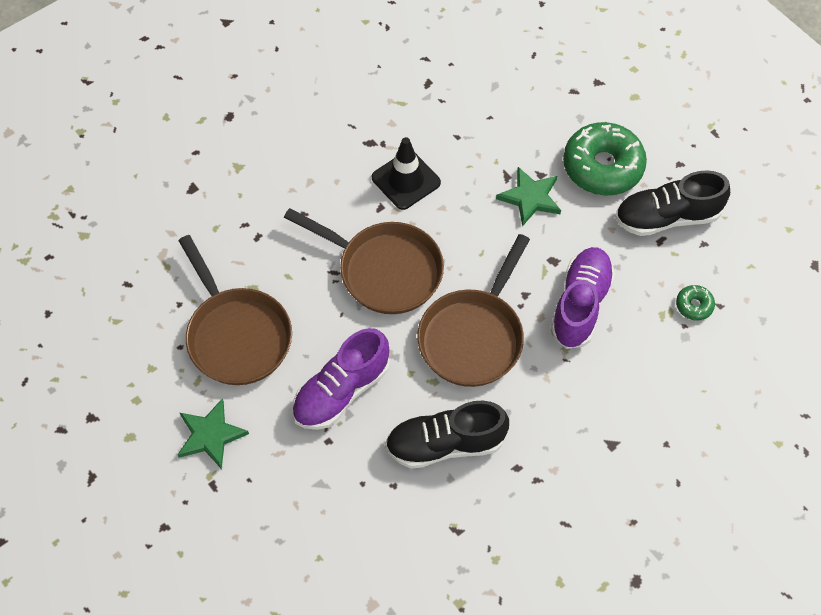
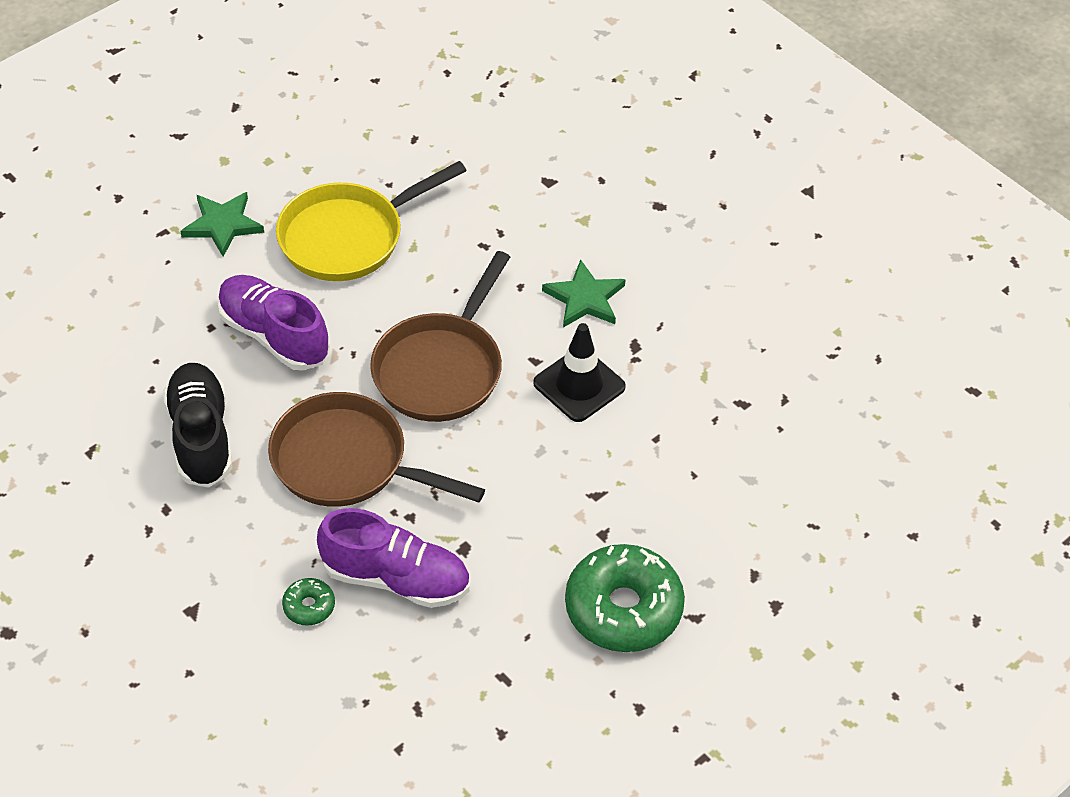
camera: 85 degrees right, 10 degrees down
brown pan [179,235,292,385] -> yellow pan [276,161,467,281]
green star [496,167,561,227] -> green star moved to [542,259,626,328]
black shoe [615,170,730,236] -> none
green donut [676,285,715,321] -> green donut moved to [282,578,335,626]

